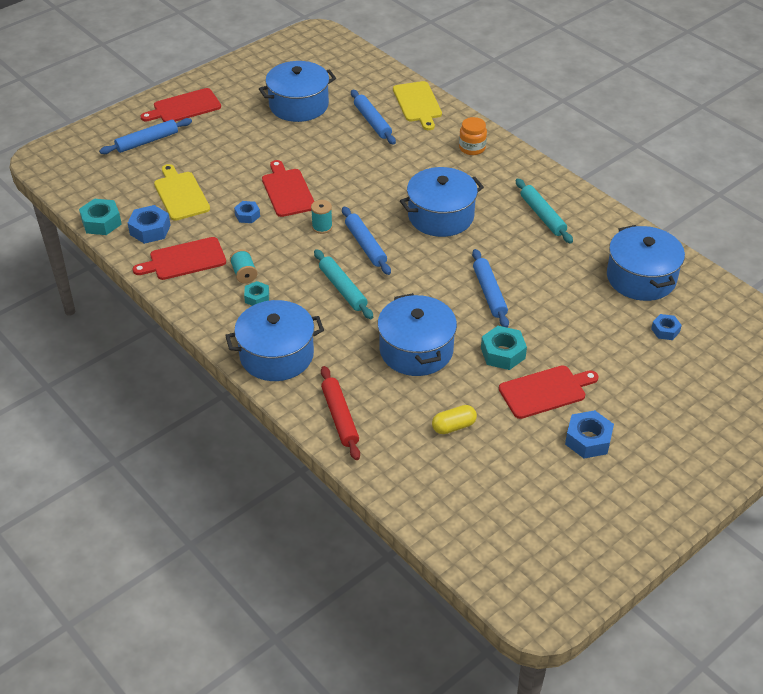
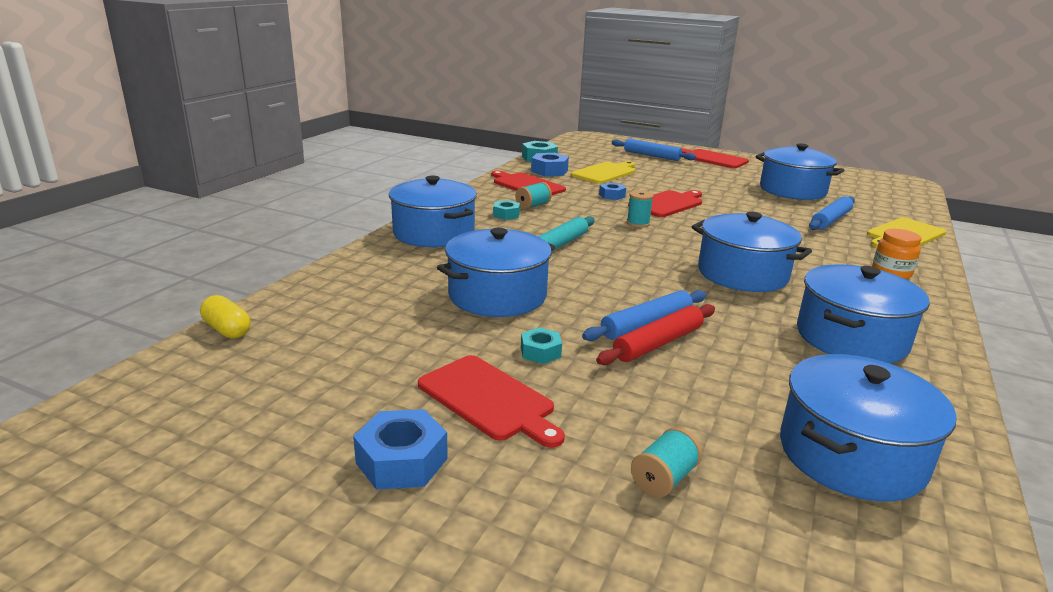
camera: 65 degrees right, 20 degrees down
red rolling pin [321,366,360,460] -> red rolling pin moved to [596,304,715,365]
blue rolling pin [342,206,391,275] -> none
yellow capsule [432,405,477,434] -> yellow capsule moved to [200,295,250,339]
turquoise nut [481,326,527,370] -> turquoise nut [521,328,562,364], size x0.62
turquoise rolling pin [516,178,573,244] -> blue pot [797,264,930,364]
blue nut [651,314,682,340] -> none
none -> turquoise spool [631,427,702,498]

